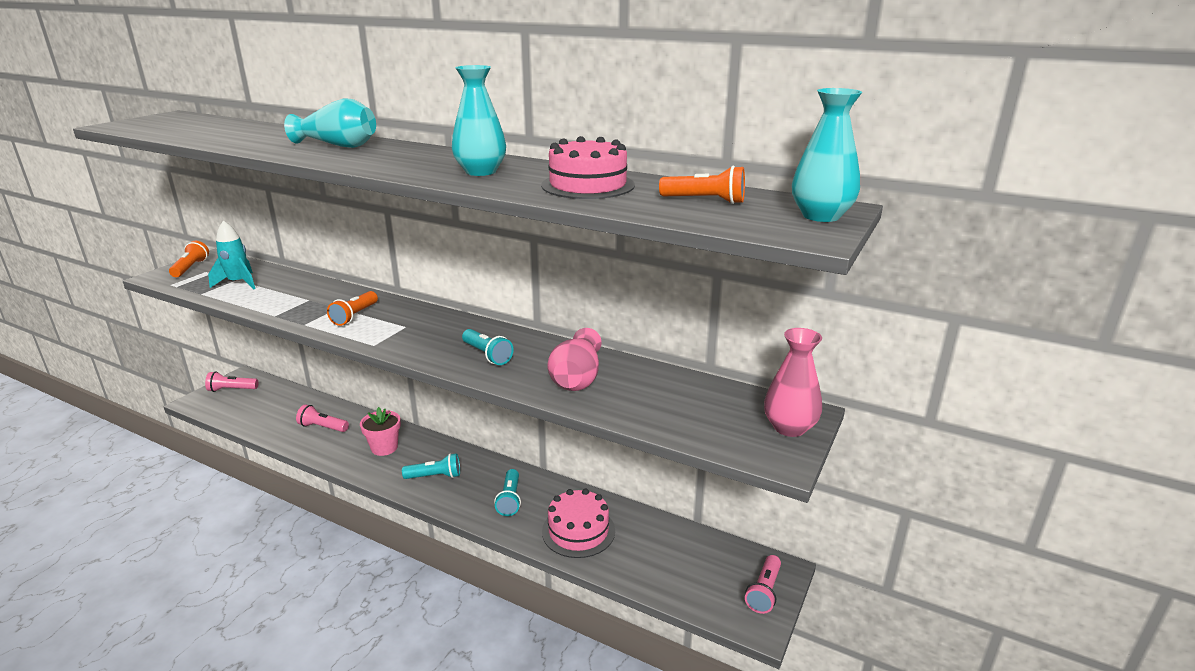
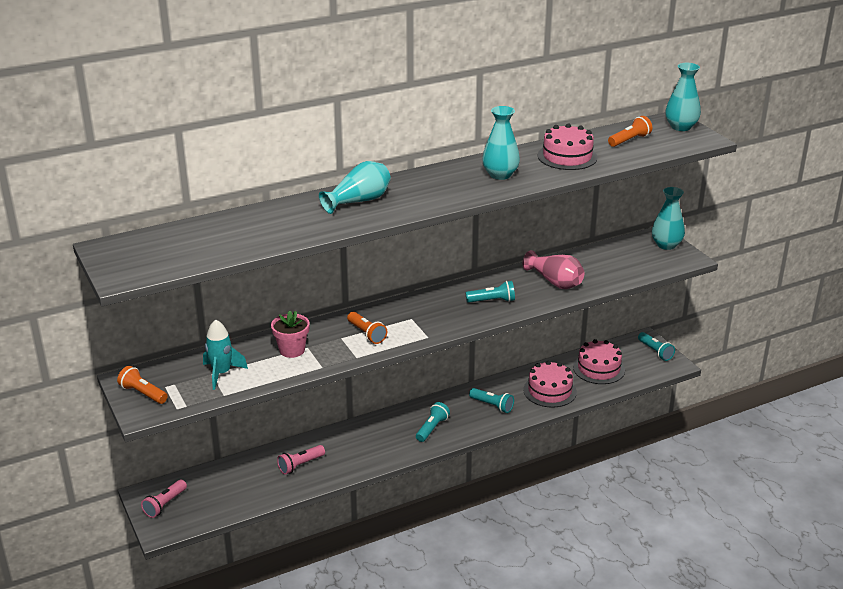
camera: 55 degrees left, 5 degrees up
pink flower pot [360,407,401,456] -> pink flower pot moved to [271,310,310,358]
pink flashlight [745,555,781,614] -> turquoise flashlight [638,332,675,361]
pink vase [764,328,822,437] -> turquoise vase [652,187,685,250]
none -> pink cake [573,339,625,384]

